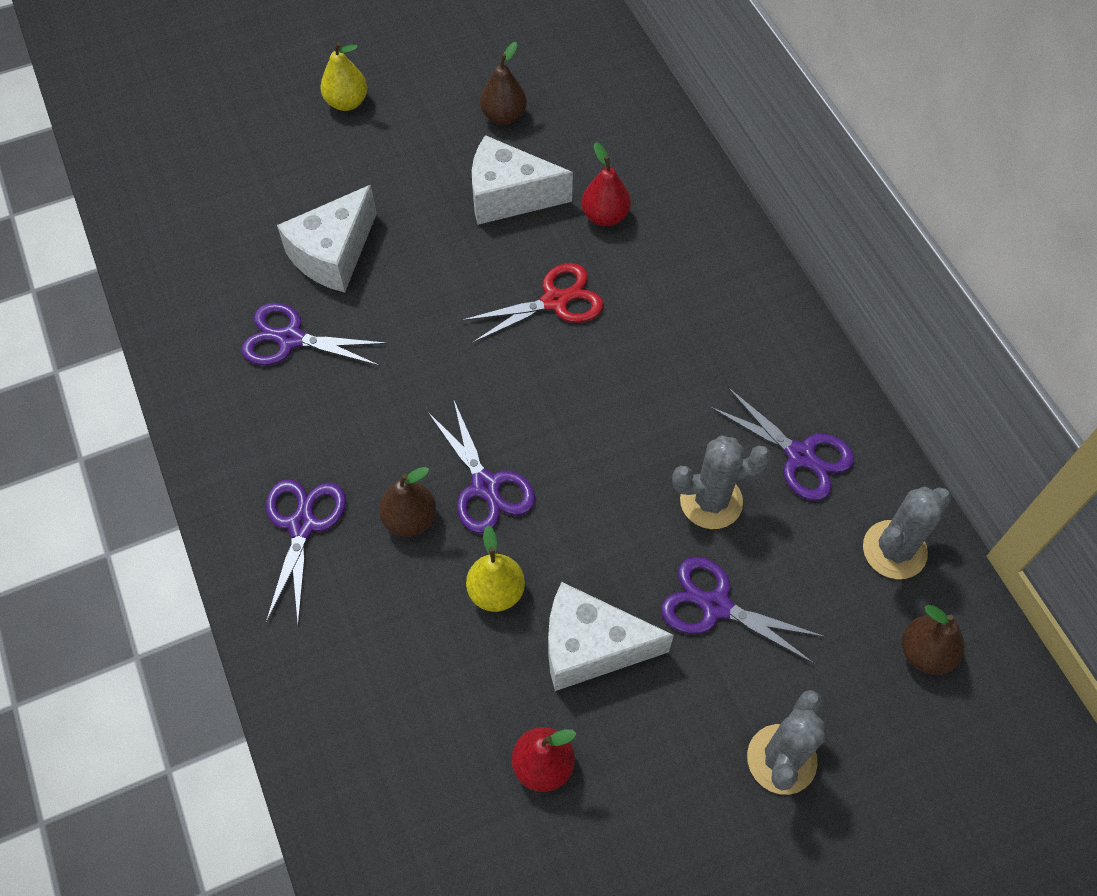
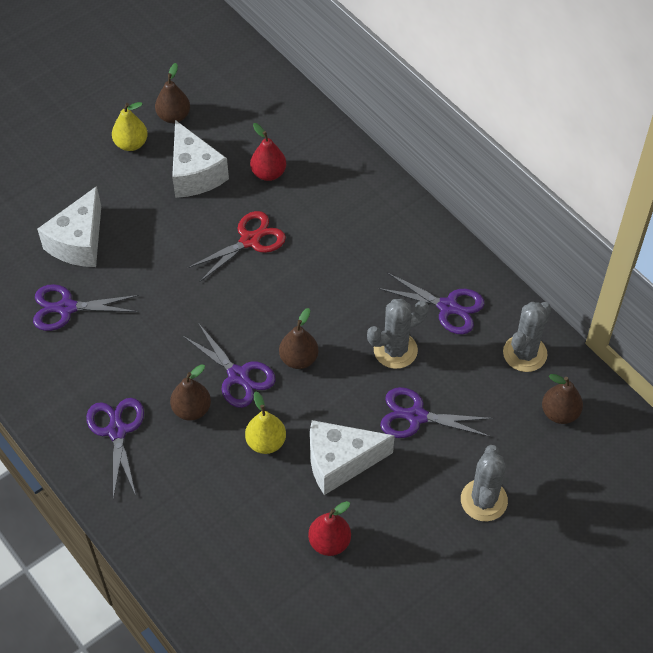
camera: 15 degrees left, 5 degrees down
yellow pear [320,42,367,111] -> yellow pear moved to [112,102,148,151]
white cheese [472,135,573,225] -> white cheese turned 105 degrees counterclockwise [172,120,229,198]
none -> brown pear [279,308,319,369]

